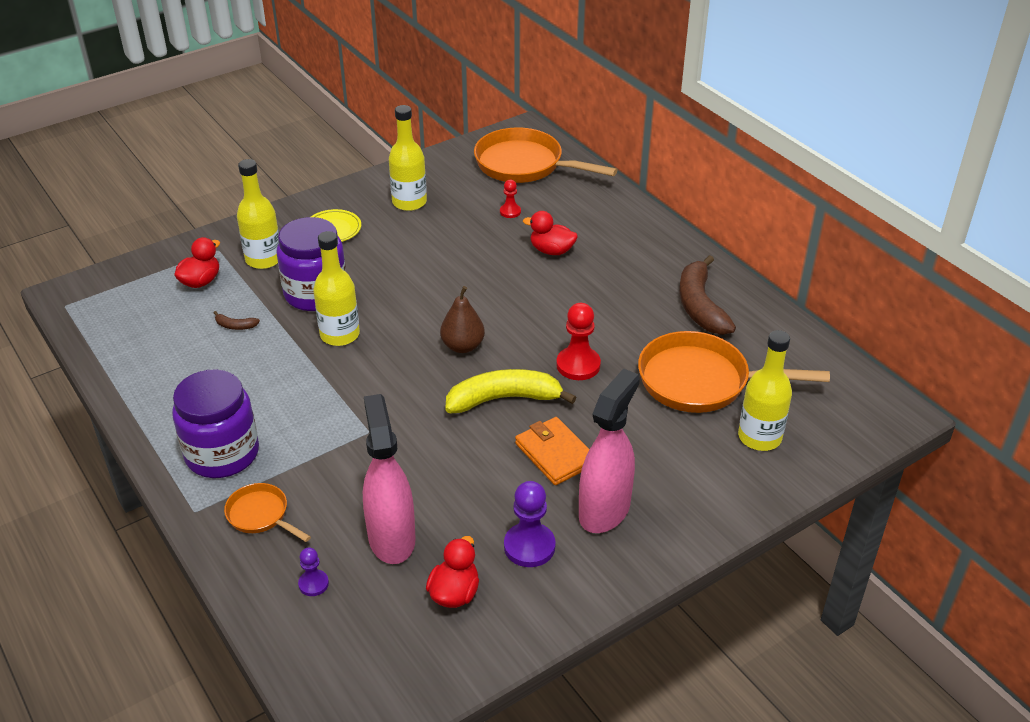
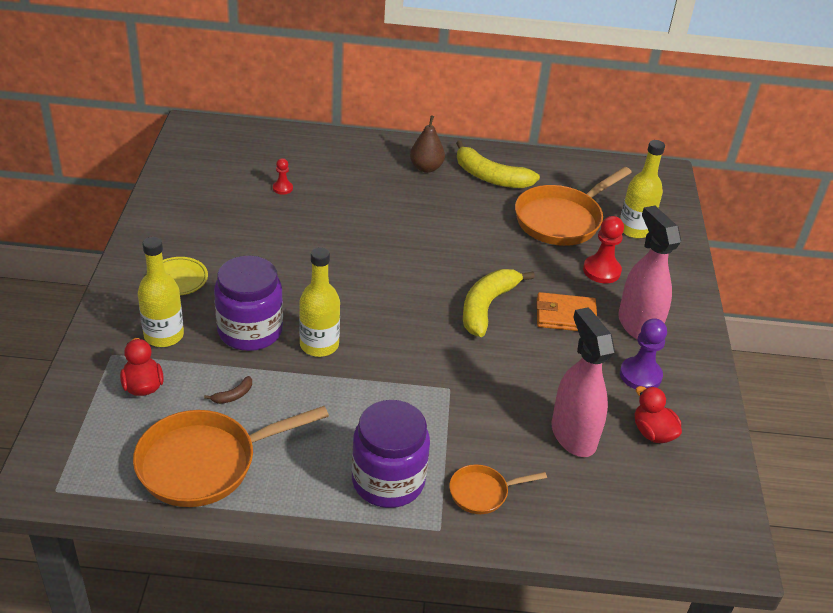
camera: 55 degrees left, 0 degrees up
purple pawn [298,548,329,596] -> none
pink spray bottle [363,394,416,564] -> pink spray bottle turned 45 degrees clockwise [551,307,615,457]
yellow bottle [389,105,427,211] -> none
brown pear [440,286,485,353] -> brown pear moved to [410,115,445,173]
orange pan [474,127,618,183] -> orange pan moved to [133,406,329,507]
red duck [523,211,578,255] -> none
red pawn [556,303,601,380] -> red pawn moved to [583,216,624,283]
brown banana [679,255,736,335] -> yellow banana [456,140,540,188]

